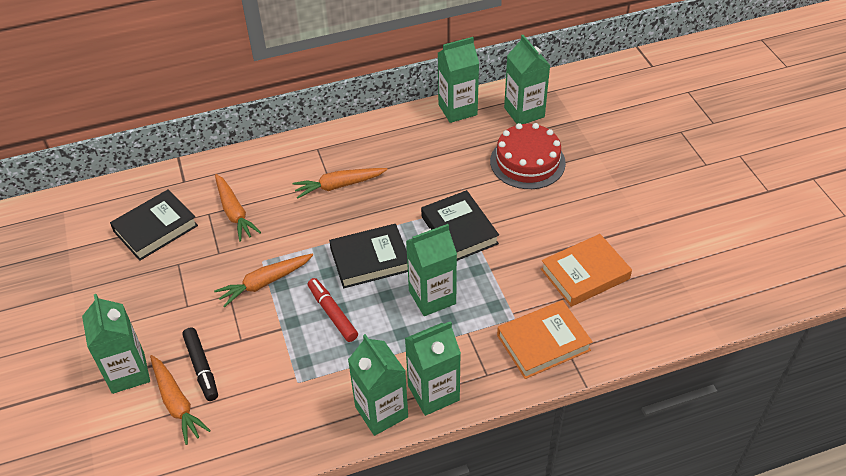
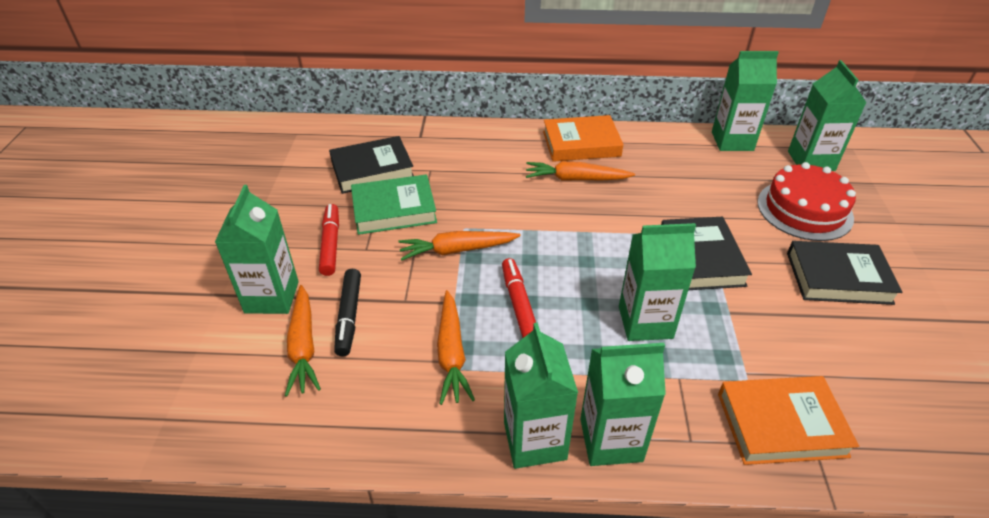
camera: 20 degrees right, 5 degrees down
orange carrot [215,174,261,241] -> orange carrot moved to [437,290,475,405]
black book [329,224,408,288] -> black book moved to [787,241,902,305]
orange book [541,234,632,307] -> orange book moved to [543,115,624,162]
none -> red marker [319,204,339,276]
none -> green book [351,174,437,235]

